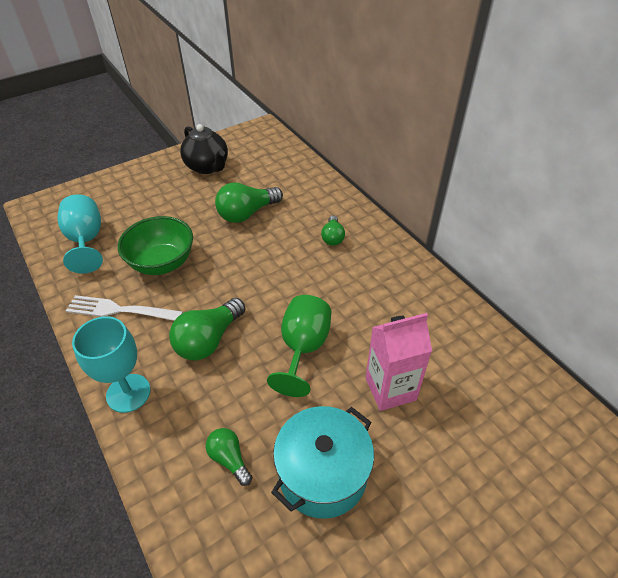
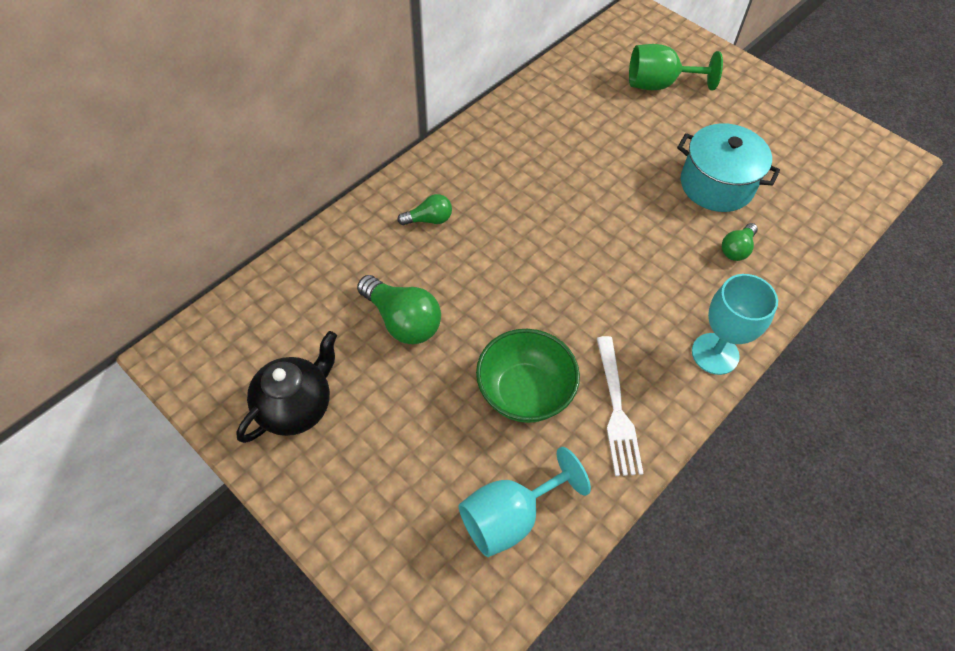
camera: 105 degrees left, 10 degrees up
green light bulb [169,298,246,360] -> none
green goblet [267,295,331,397] -> green goblet moved to [629,44,723,91]
pink carton [366,313,432,411] -> none

